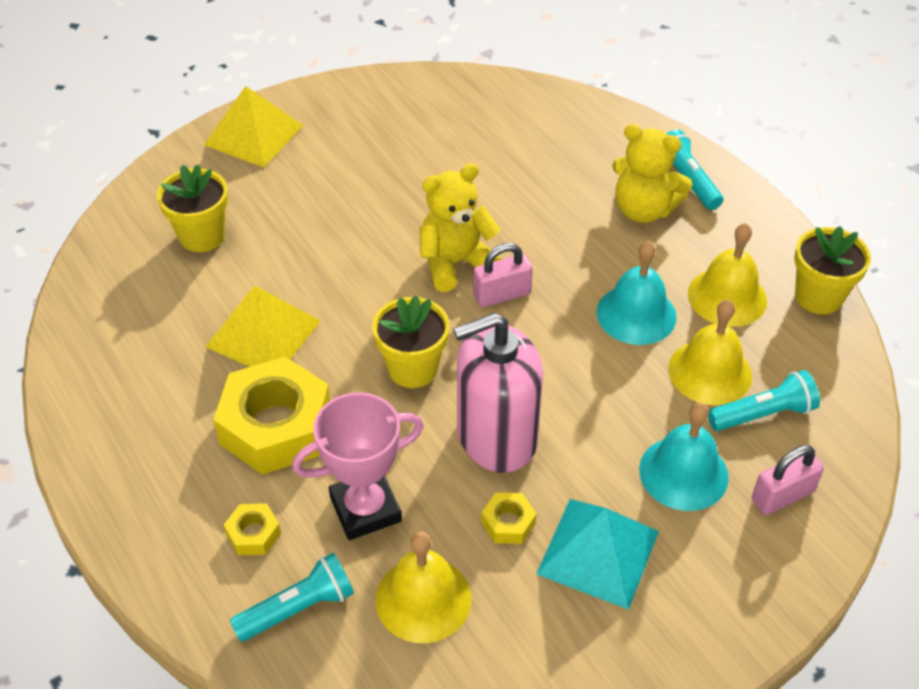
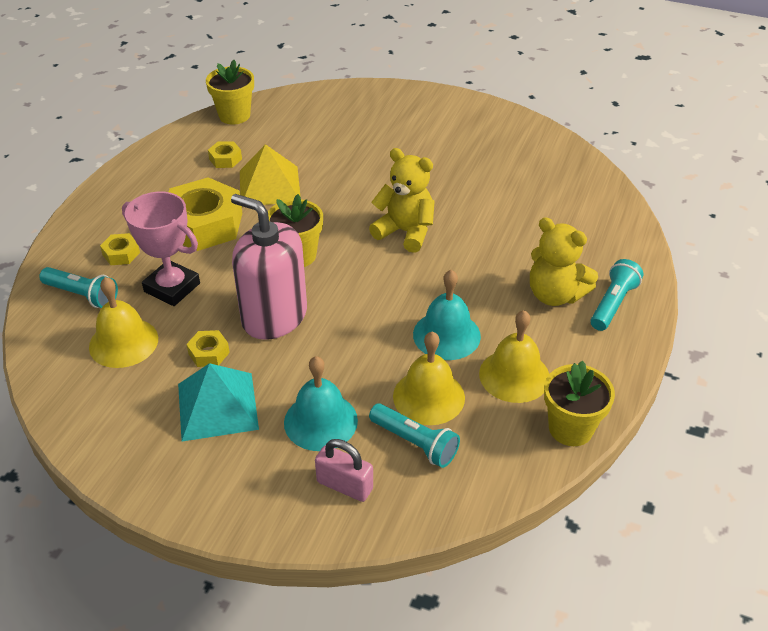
camera: 55 degrees right, 5 degrees down
yellow flower pot [157,165,228,252] -> yellow flower pot moved to [206,60,254,125]
yellow pyramid [204,86,304,167] -> none
pink padlock [473,243,533,307] -> none
yellow teddy bear [612,124,693,223] -> yellow teddy bear turned 45 degrees counterclockwise [530,217,598,306]
none -> yellow nut [208,141,242,168]

